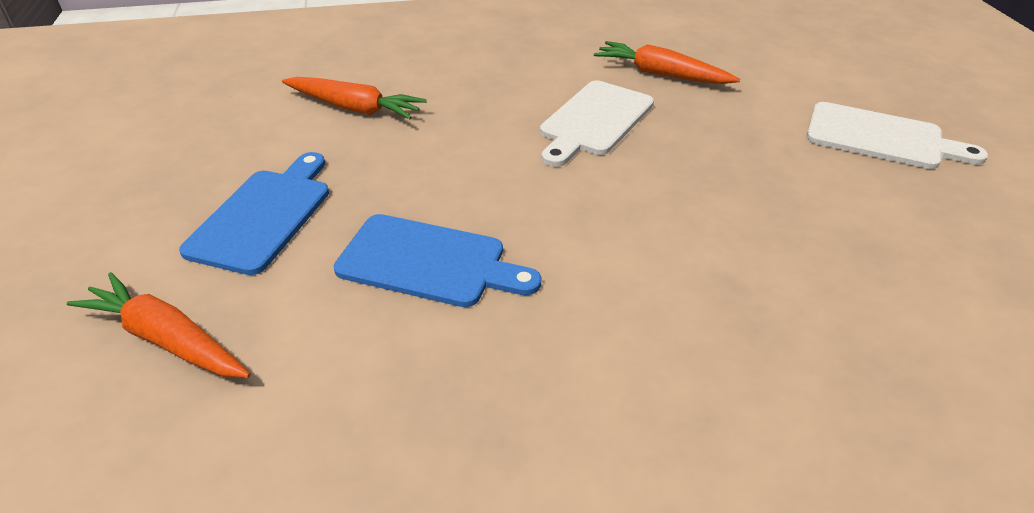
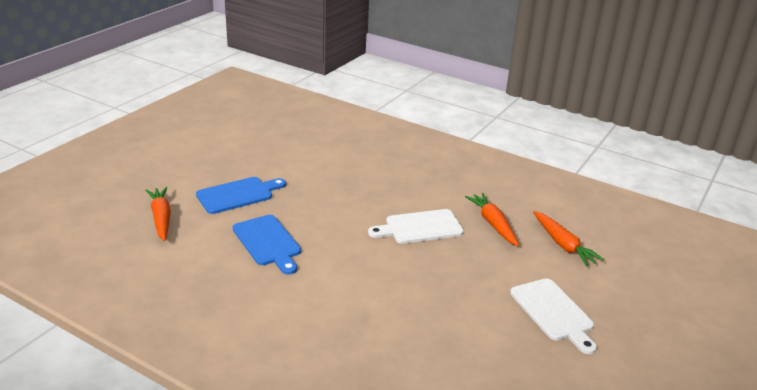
camera: 40 degrees right, 10 degrees down
orange carrot [282,77,427,119] -> orange carrot moved to [533,211,604,266]

